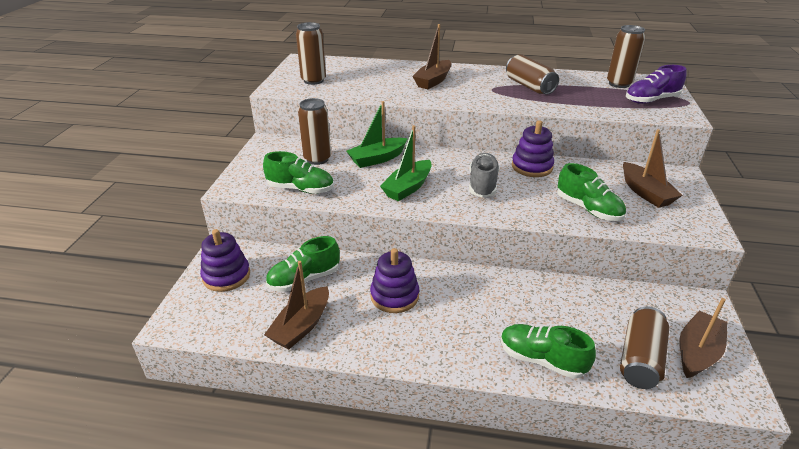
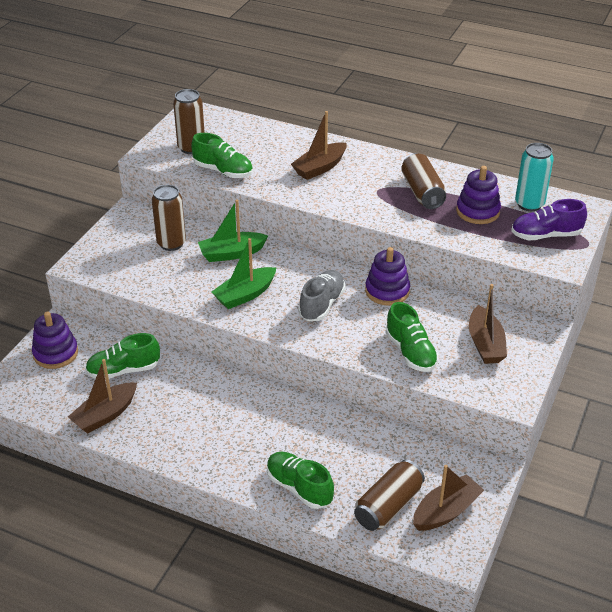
camera: 15 degrees right, 5 degrees up
green shoe [263,151,334,194] -> green shoe moved to [191,133,253,178]
purple stacking toy [370,248,419,313] -> purple stacking toy moved to [456,166,501,224]
brown can [607,25,645,88] -> turquoise can [515,143,554,212]

